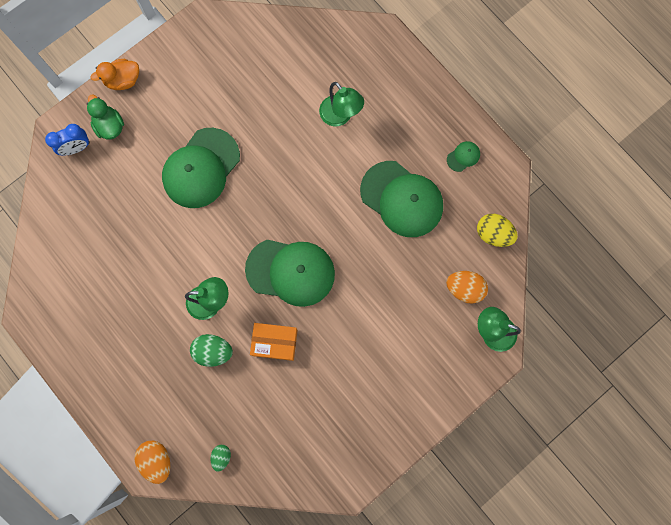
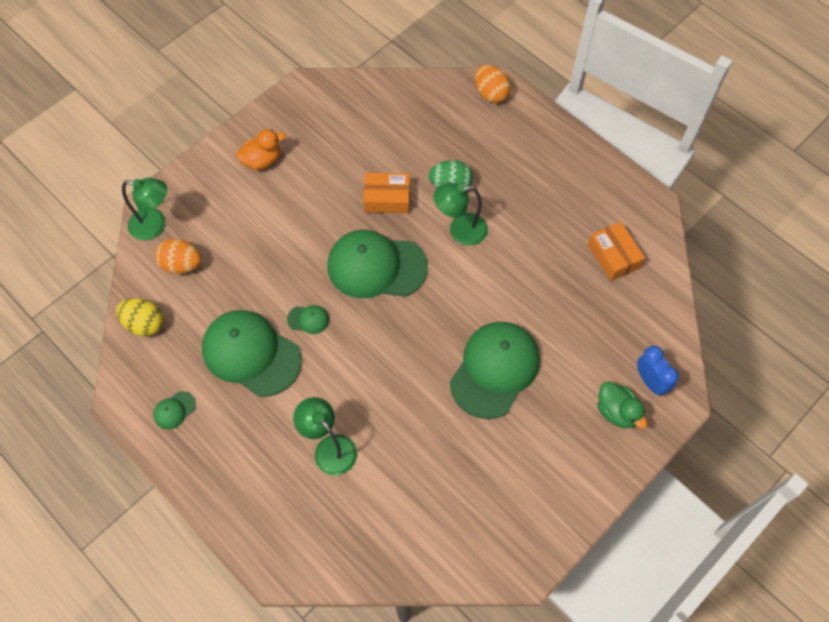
camera: 175 degrees right, 15 degrees down
blue clock [45,124,90,156] -> blue clock turned 90 degrees clockwise [637,346,679,396]
orange duck [91,59,139,90] -> orange duck moved to [236,129,285,170]
green egg [210,445,231,471] -> none
none -> green cap [287,305,329,334]
none -> orange box [588,222,645,281]

